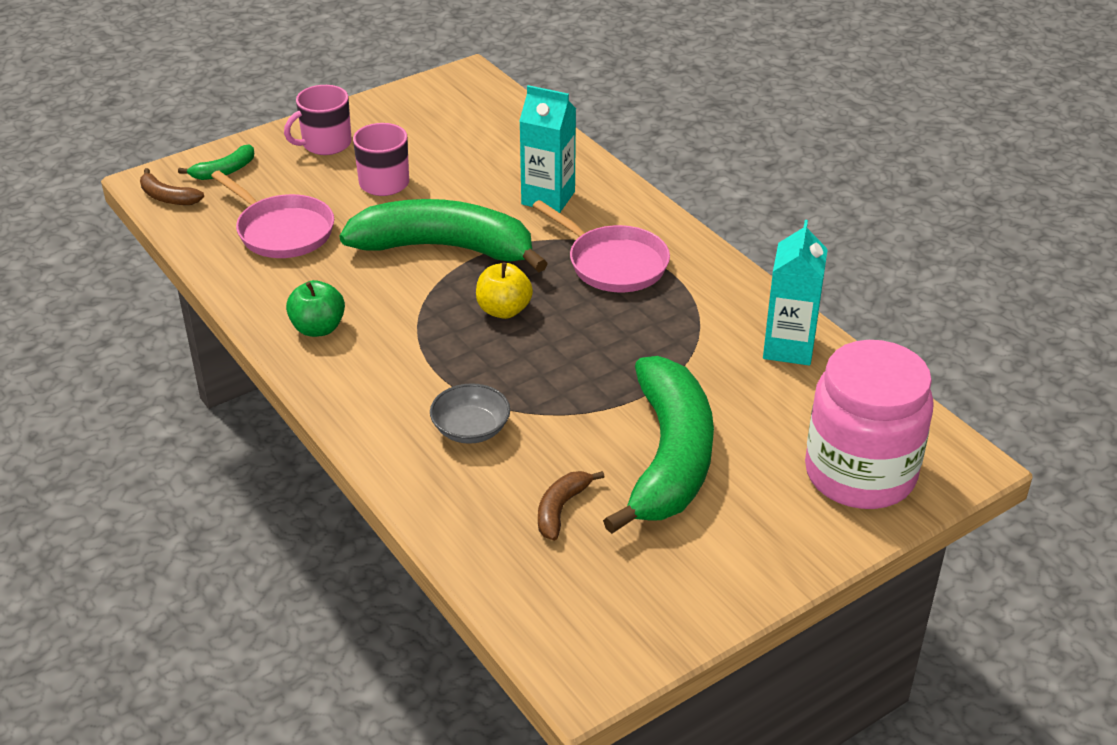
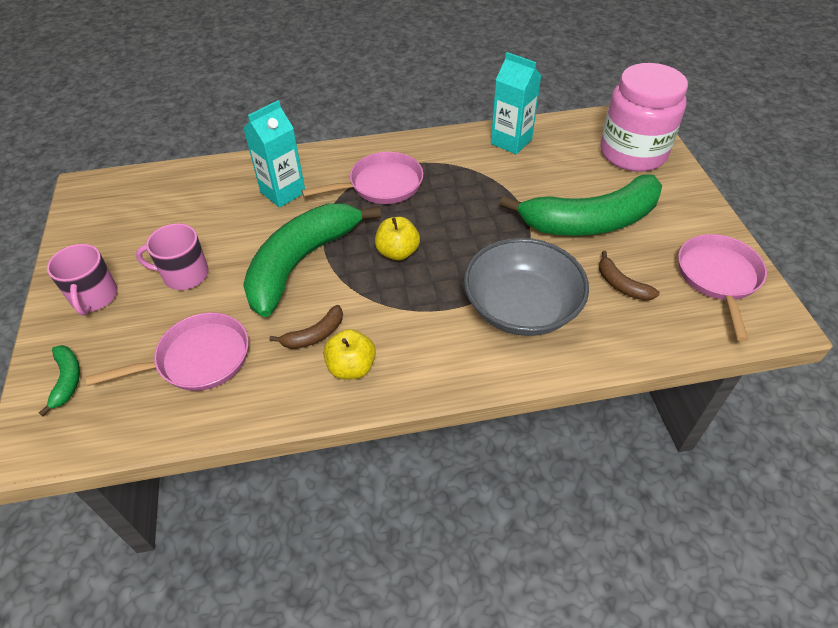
camera: 65 degrees left, 10 degrees up
brown banana [140,168,204,205] -> brown banana moved to [270,305,343,349]
green apple [286,280,345,337] -> yellow apple [323,329,376,380]
grey bowl [430,383,510,444] -> grey bowl [464,238,589,336], size x1.94
green banana [603,356,714,534] -> green banana turned 135 degrees clockwise [500,174,662,236]
none -> pink pan [678,234,767,341]

